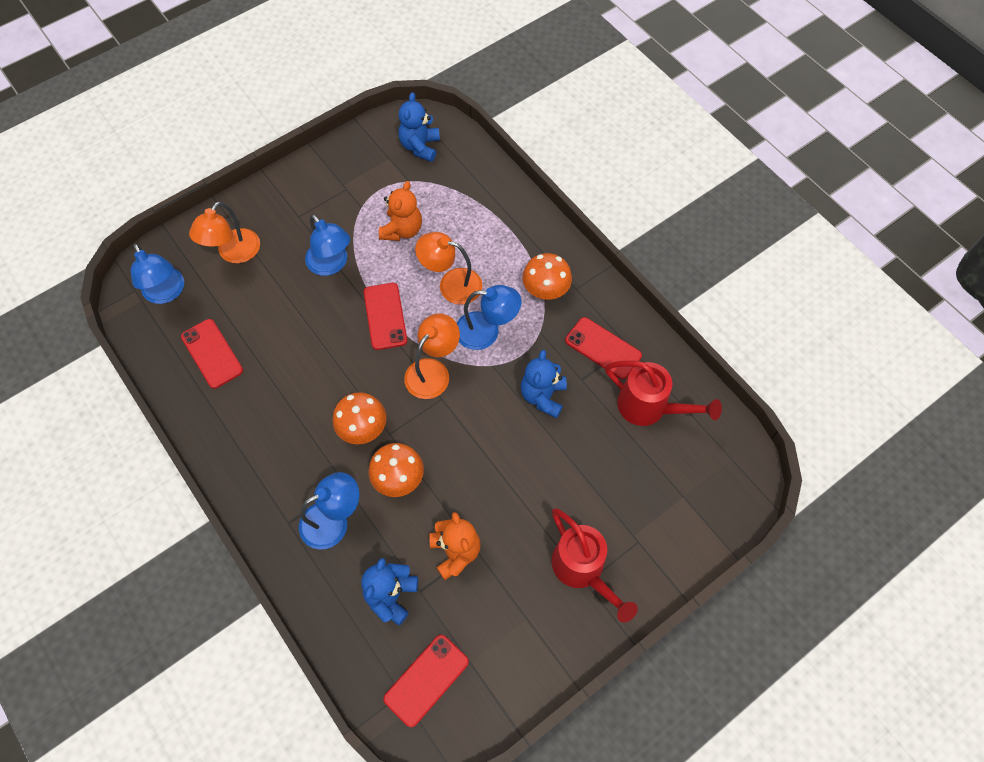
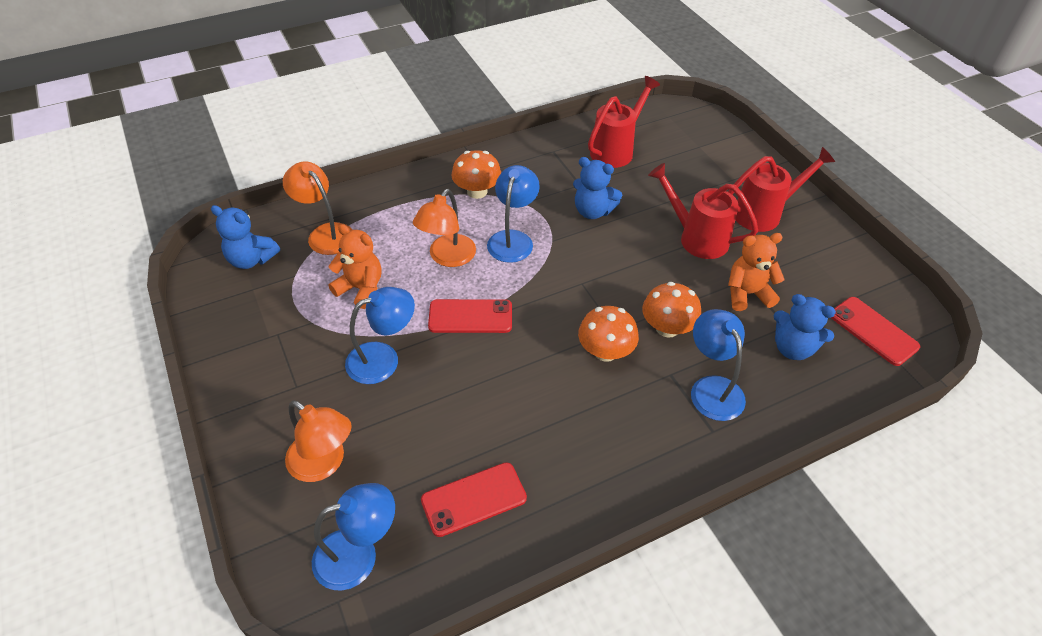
camera: 80 degrees left, 15 degrees down
orange lamp [404,313,460,399] -> orange lamp moved to [283,161,352,255]
red phone [565,317,642,379] -> none
none -> red watering can [648,163,758,259]

